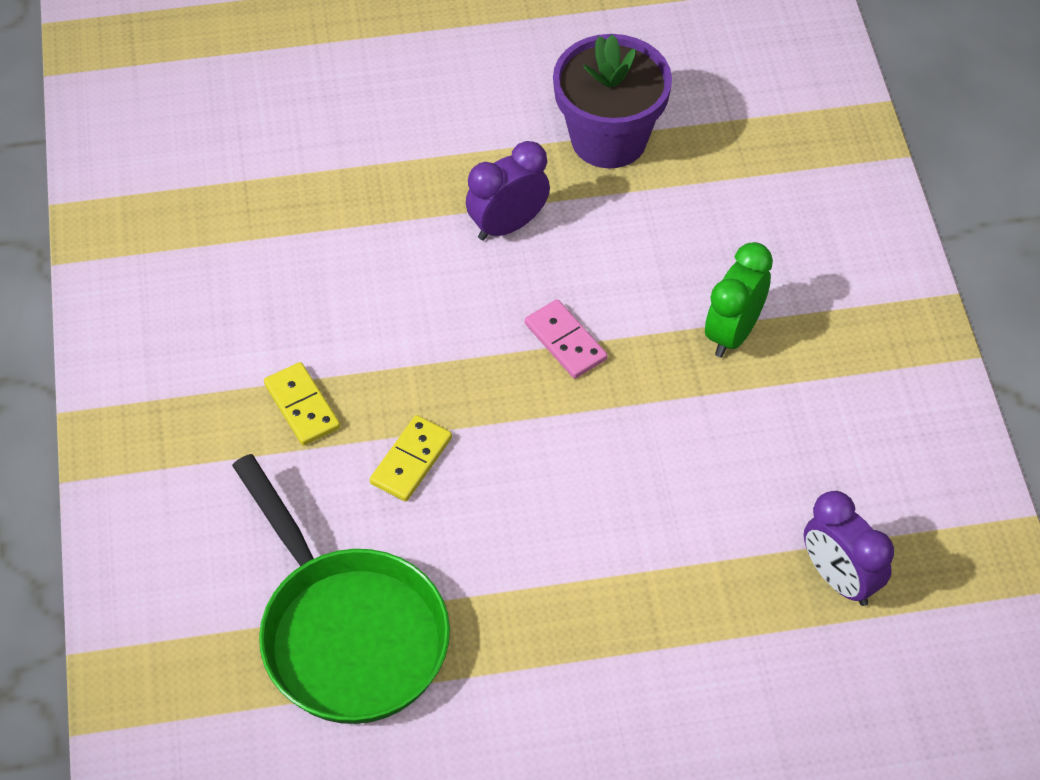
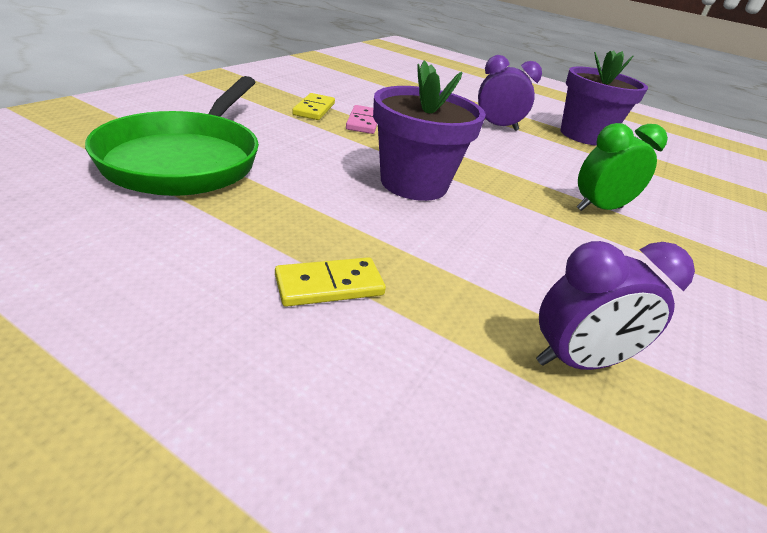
camera: 35 degrees right, 20 degrees down
yellow domino [370,415,452,501] -> yellow domino moved to [275,257,386,307]
pink domino [525,299,608,379] -> pink domino moved to [346,105,377,134]
purple clock [804,491,894,606] -> purple clock turned 105 degrees counterclockwise [536,241,695,370]
none -> purple flower pot [373,60,486,201]

